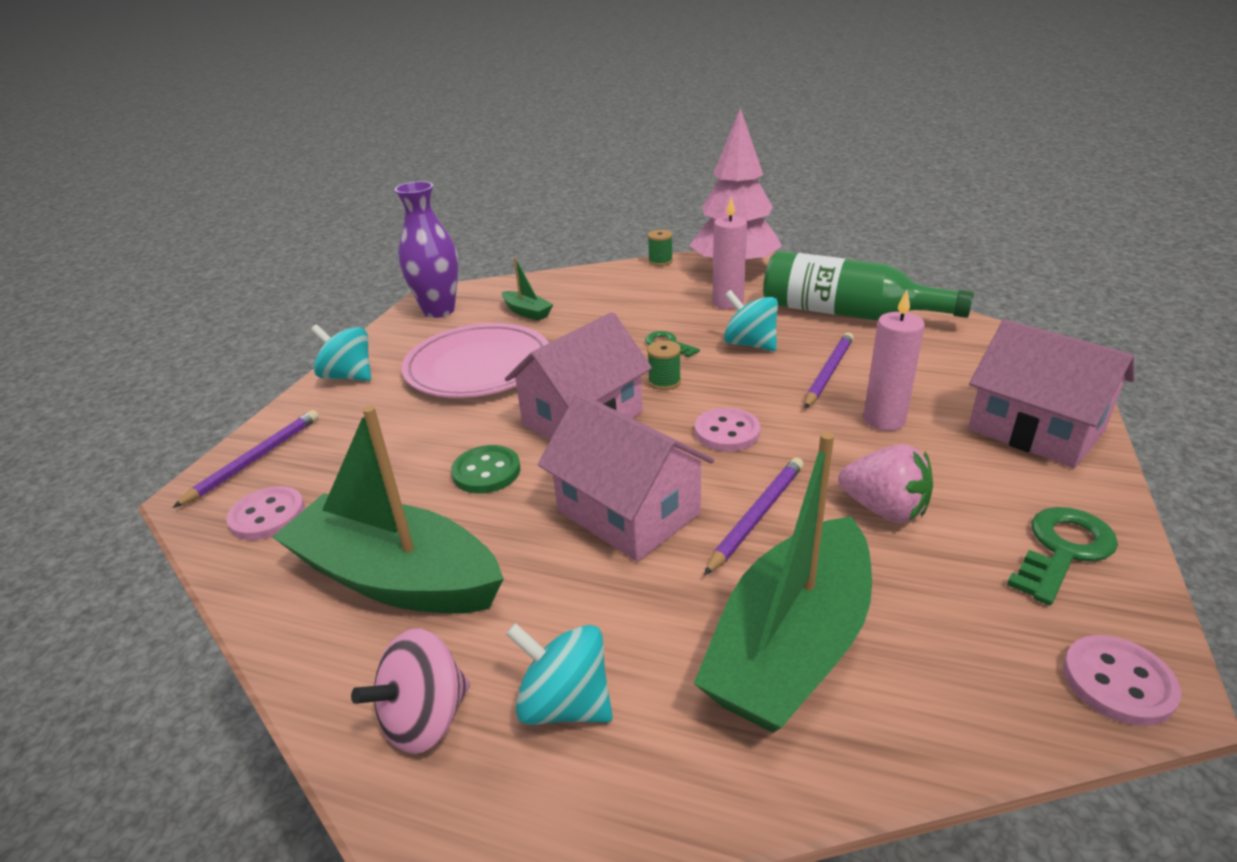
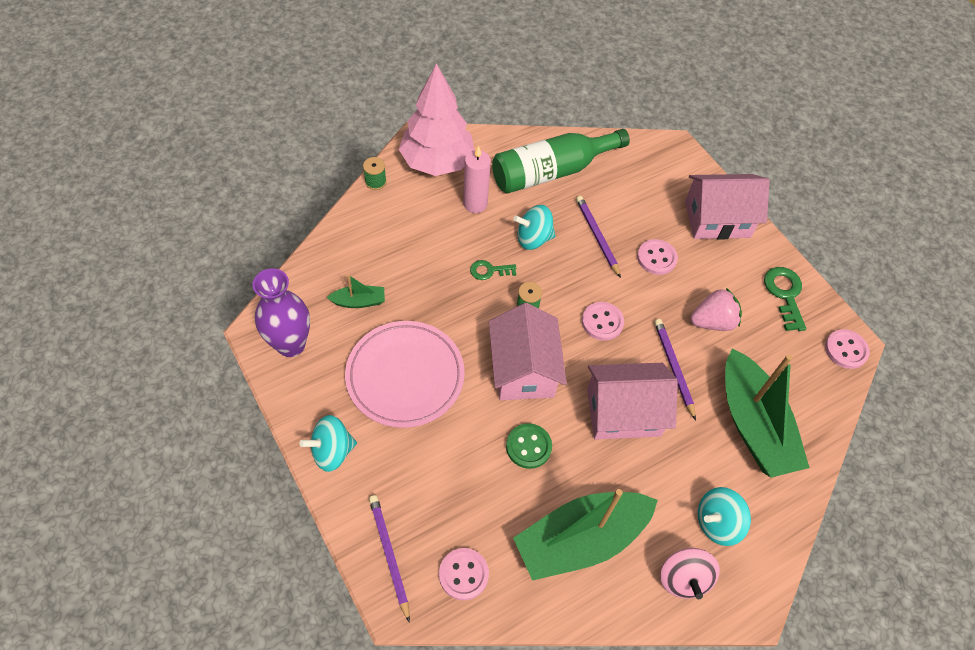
camera: 55 degrees left, 25 degrees up
pink candle [863,290,925,431] -> pink button [637,239,678,275]

